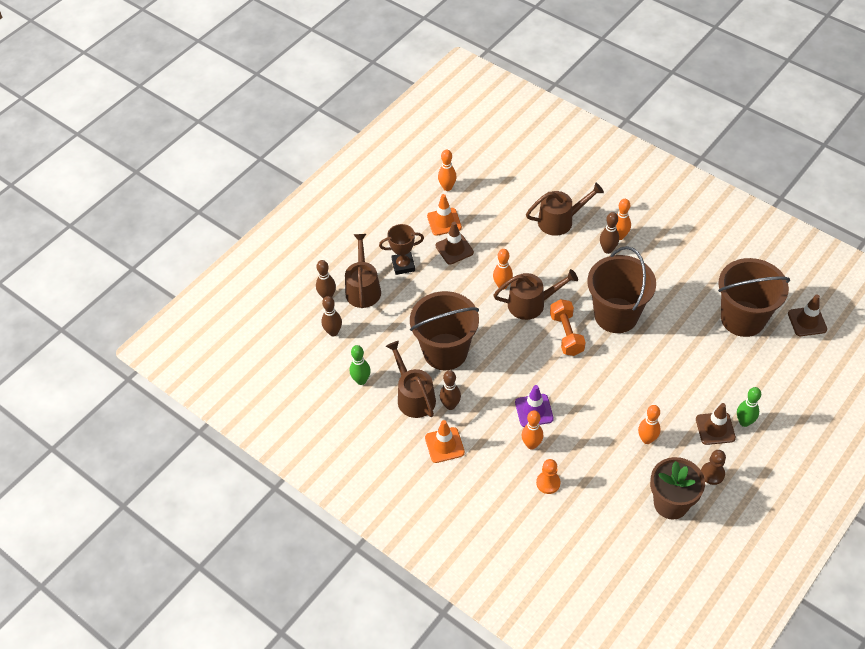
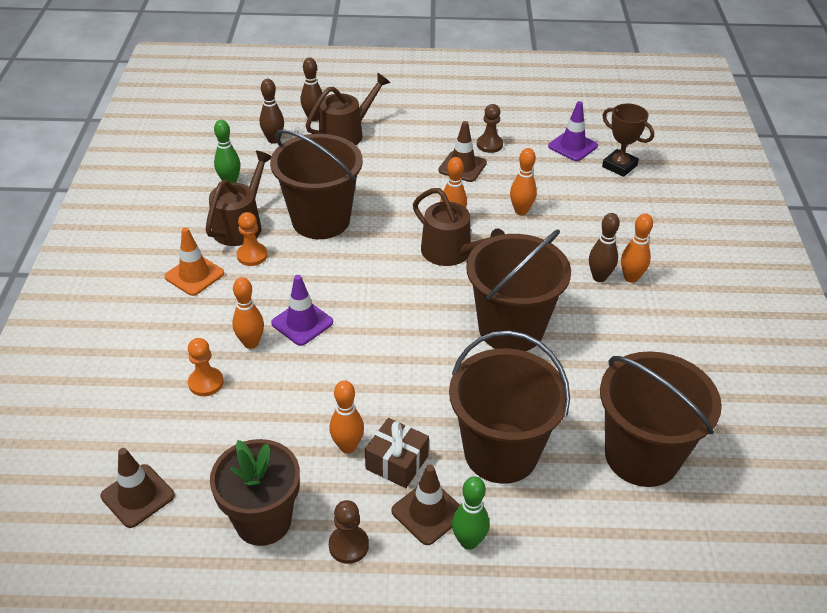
camera: 50 degrees right, 10 degrees down
brown trophy [379,224,424,275] -> brown trophy moved to [602,103,654,177]
orange traffic cone [427,194,462,236] -> brown pawn [477,104,503,153]
orange bowling pin [438,150,457,191] -> orange bowling pin moved to [510,148,537,215]
brown bowling pin [440,370,461,410] -> orange pawn [237,212,268,266]
brown watering can [526,183,604,236] -> none
orange dumbbell [550,299,586,356] -> none
brown traffic cone [788,294,827,336] -> brown traffic cone moved to [100,448,175,528]
none -> brown gift [365,418,429,488]
none -> brown bucket [449,330,570,484]
none -> purple traffic cone [548,101,598,161]

